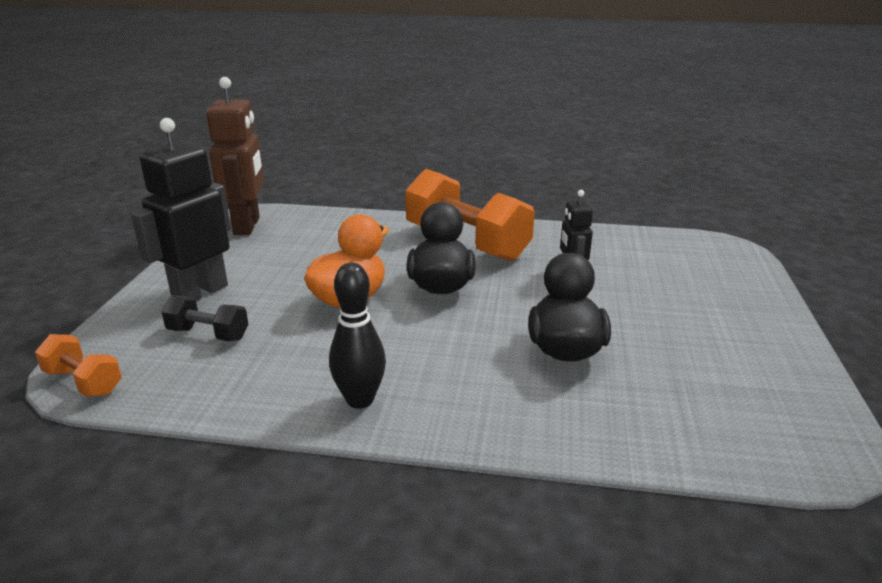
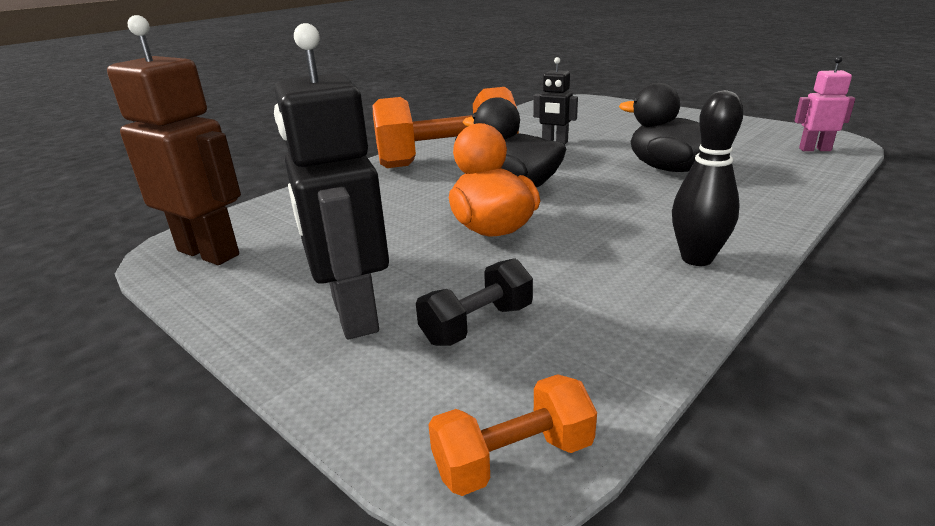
camera: 55 degrees left, 0 degrees up
none -> pink robot [794,56,855,151]

